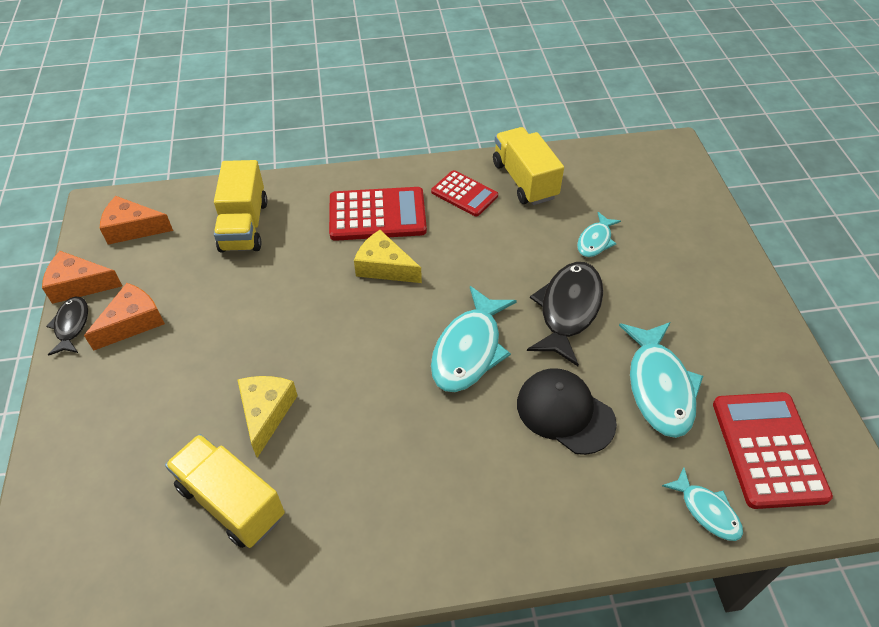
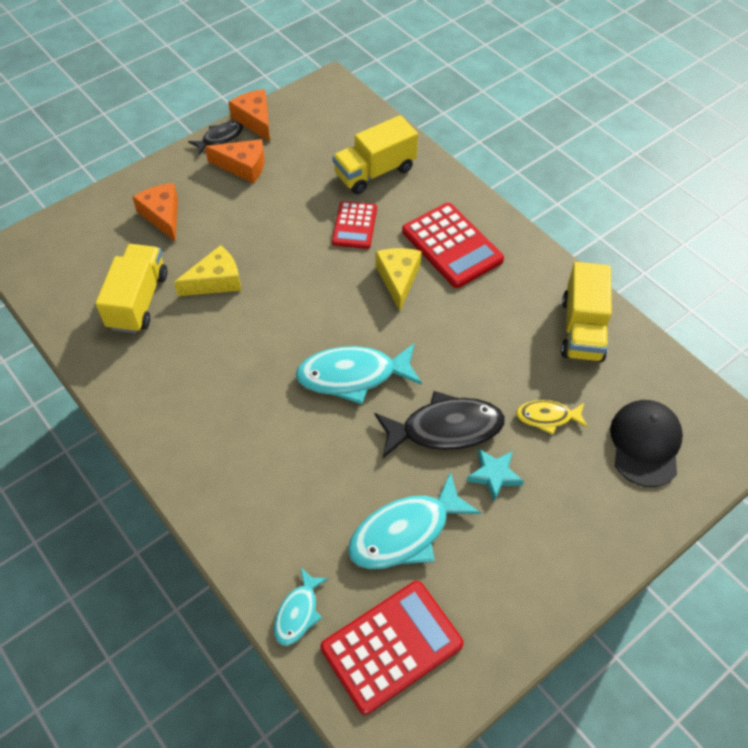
camera: 60 degrees right, 5 degrees up
orange cheese [100,196,173,245] -> orange cheese moved to [132,183,178,242]
red calculator [431,170,498,217] -> red calculator moved to [332,201,377,249]
yellow truck [493,127,564,205] -> yellow truck turned 150 degrees clockwise [561,262,612,362]
black cap [517,368,617,455] -> black cap moved to [610,400,683,487]
turquoise fish [577,212,621,257] -> yellow fish [516,400,588,434]
none -> turquoise star [467,449,524,502]

